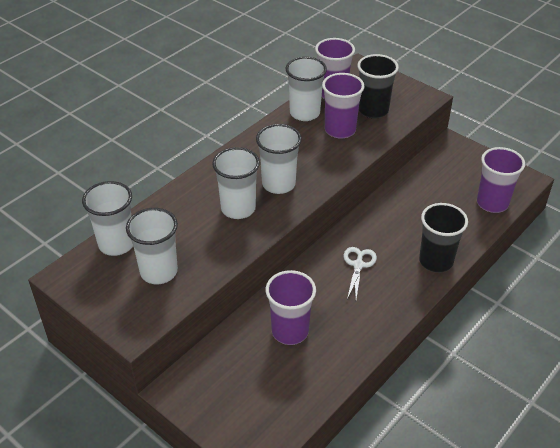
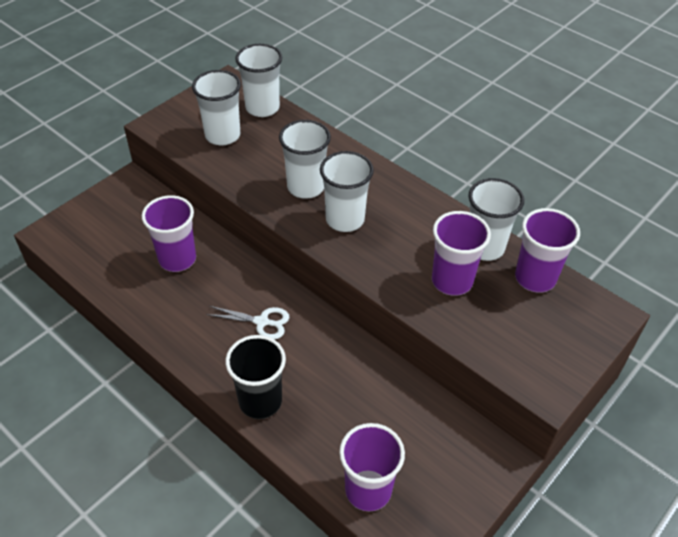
camera: 90 degrees right, 5 degrees up
black cup [357,54,399,119] -> none

